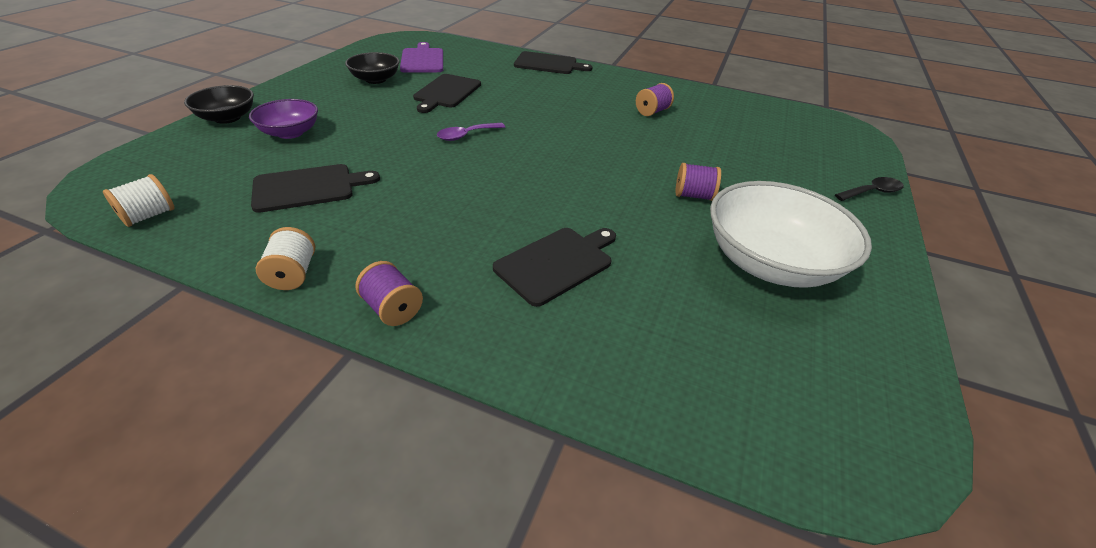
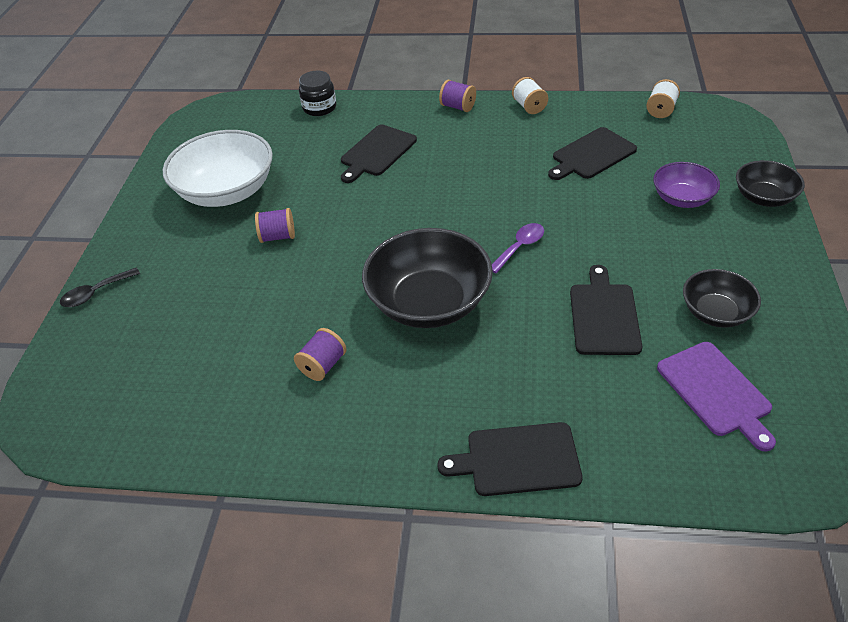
camera: 170 degrees right, 5 degrees up
none -> black jar [299,71,336,116]
none -> black bowl [362,228,493,328]

